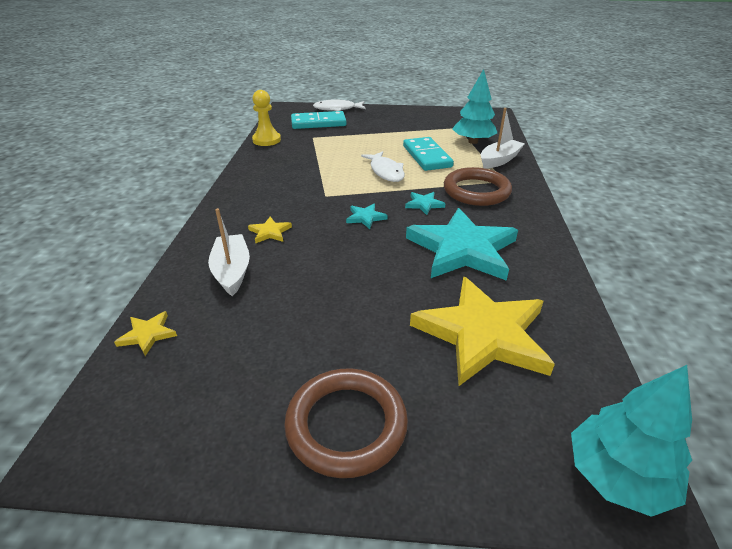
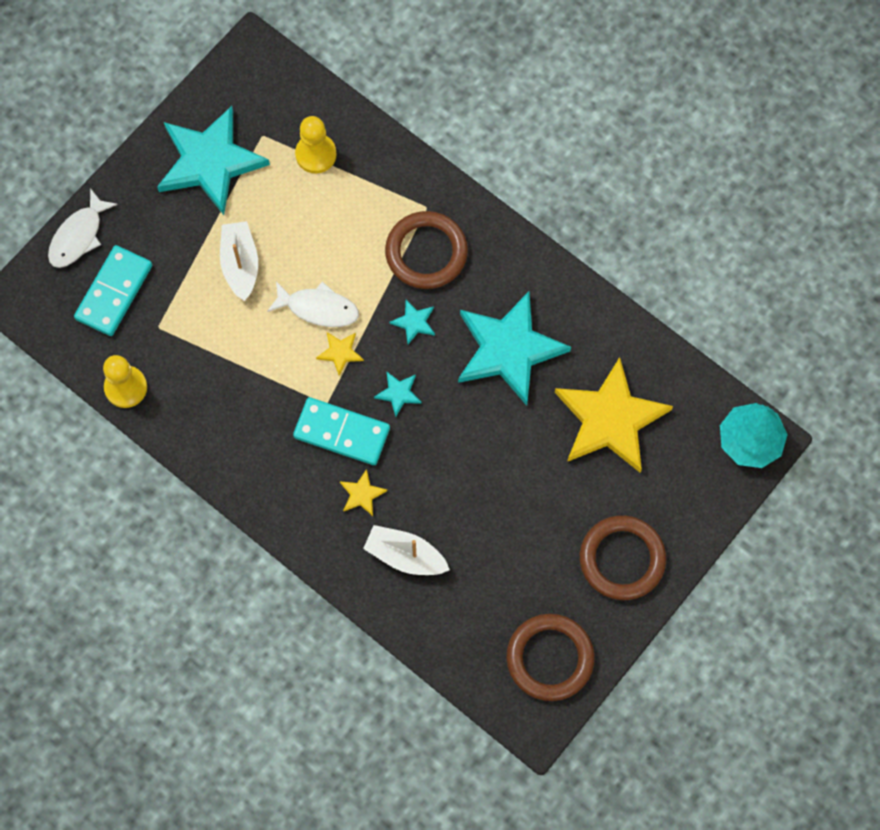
camera: 55 degrees left, 35 degrees up
yellow star [114,311,177,356] -> yellow star moved to [316,332,364,376]
turquoise domino [403,137,454,171] -> turquoise domino moved to [293,397,390,465]
turquoise tree [452,69,497,144] -> yellow pawn [295,116,337,173]
white boat [481,108,525,169] -> white boat moved to [220,221,258,301]
none -> turquoise star [157,106,270,215]
none -> brown ring [506,614,595,701]

